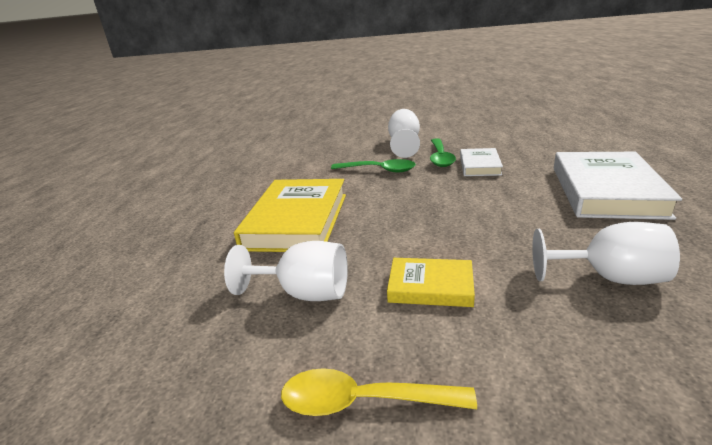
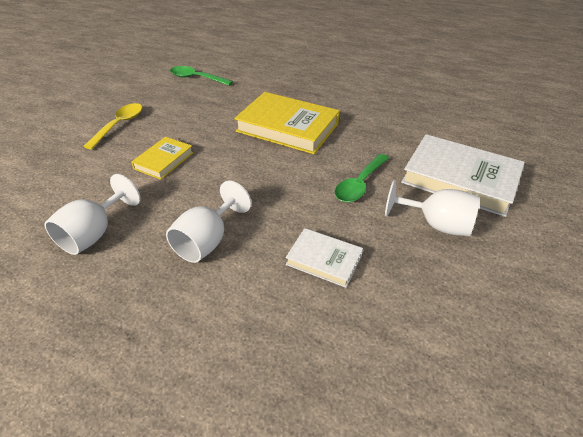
camera: 105 degrees right, 15 degrees up
white goblet [224,241,348,301] -> white goblet moved to [166,180,252,263]
green spoon [430,138,456,167] -> green spoon moved to [170,66,233,86]
white book [554,152,682,220] -> white book moved to [401,134,525,217]

